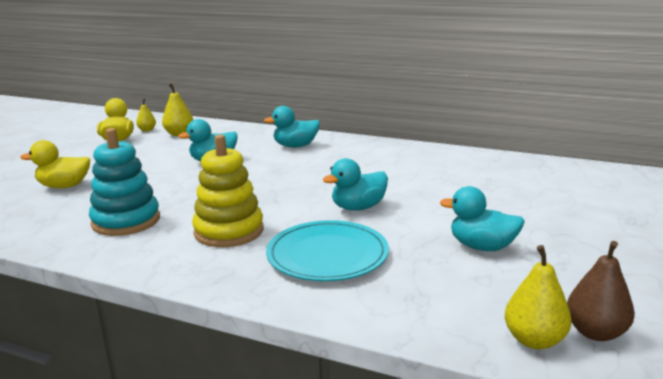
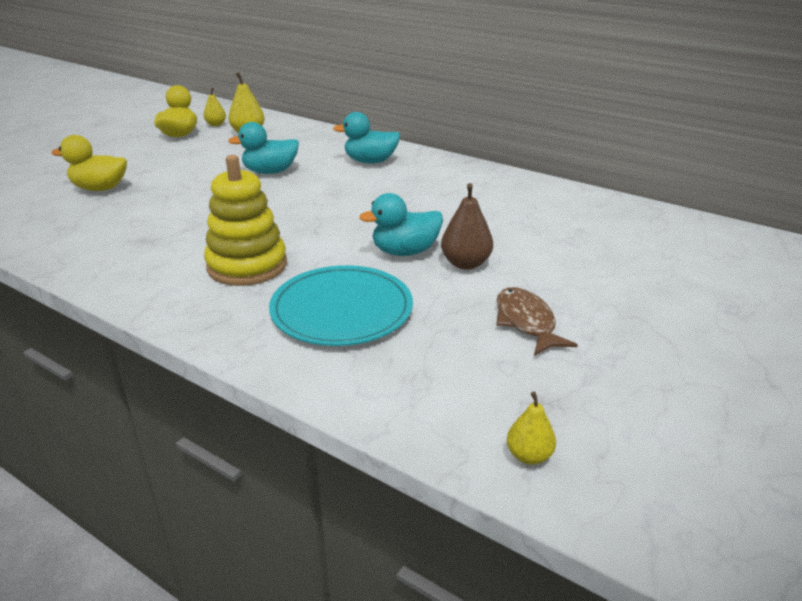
camera: 10 degrees right, 10 degrees up
turquoise stacking toy [89,128,160,236] -> none
turquoise duck [440,186,525,251] -> brown fish [496,287,578,356]
yellow pear [505,245,572,349] -> yellow pear [507,391,556,465], size x0.64
brown pear [567,241,635,341] -> brown pear moved to [441,183,493,270]

